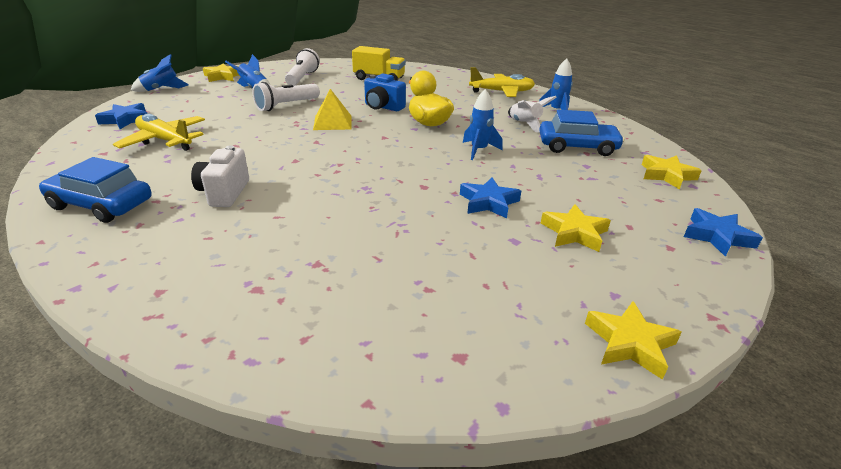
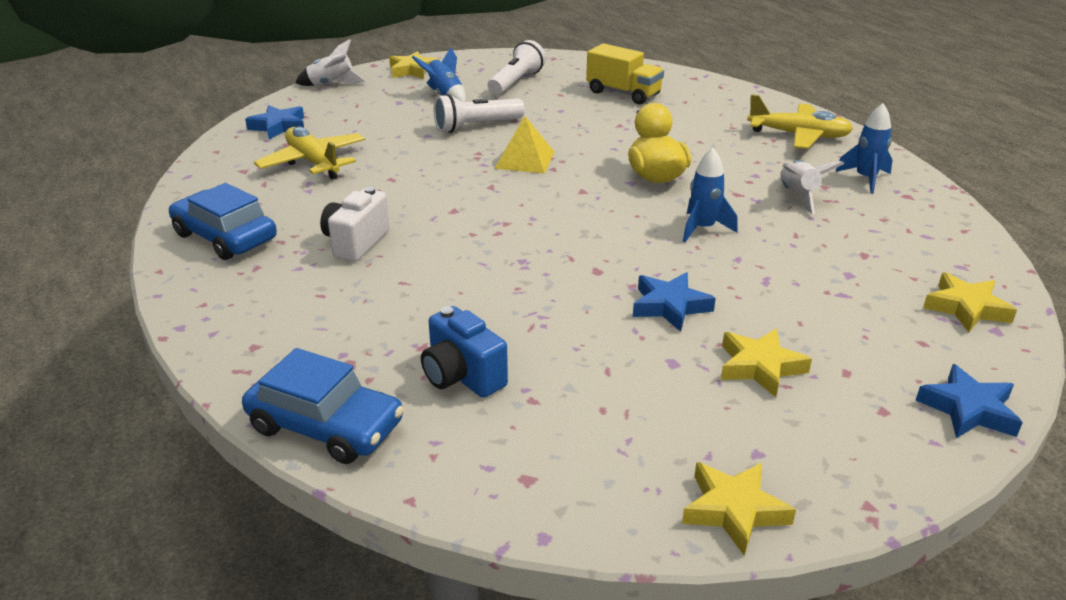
camera: 20 degrees right, 0 degrees up
blue rocket [131,54,189,92] -> white rocket [295,39,366,86]
blue camera [364,73,406,111] -> blue camera moved to [421,306,508,398]
blue car [539,110,625,156] -> blue car moved to [242,348,404,464]

